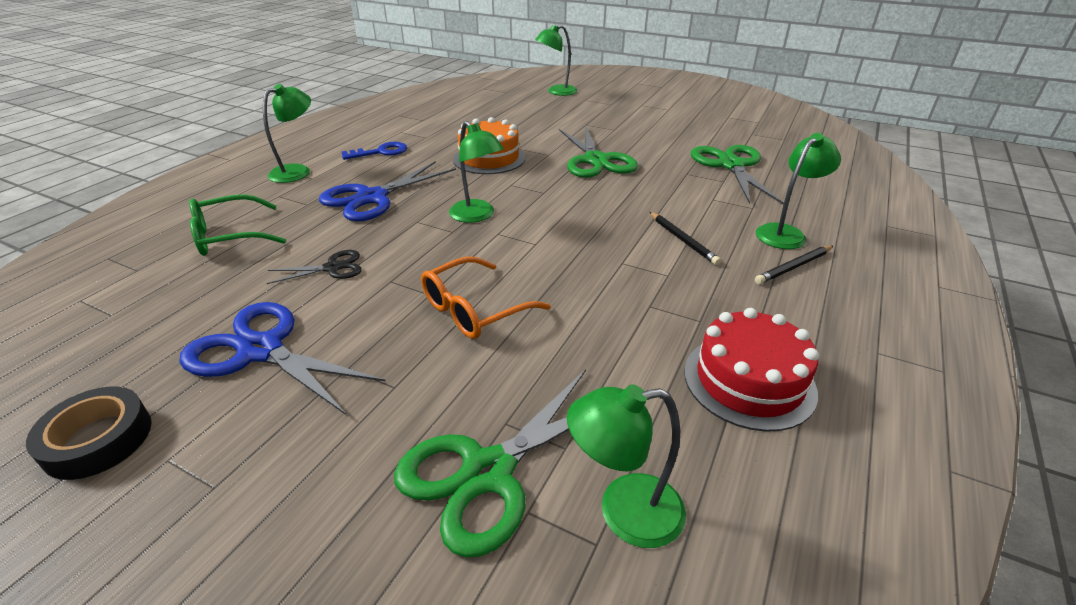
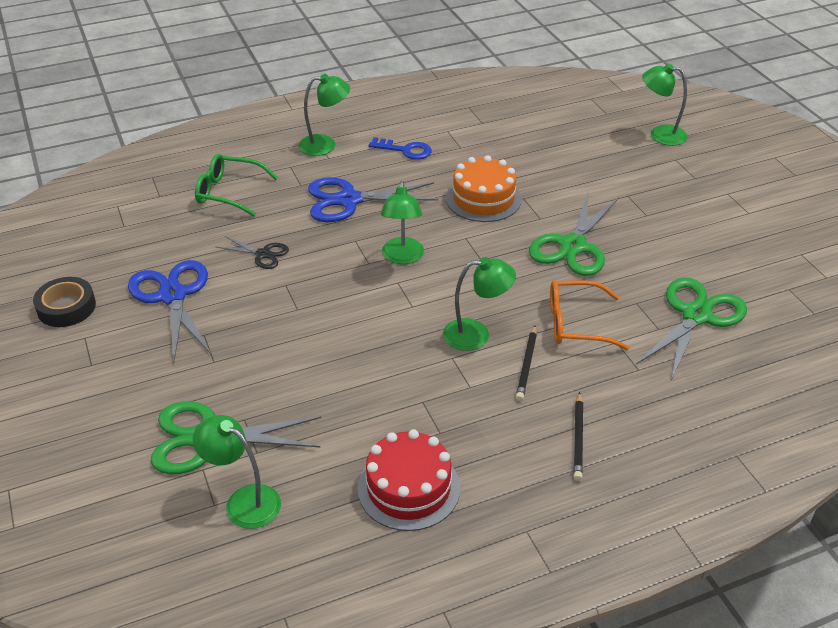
camera: 40 degrees right, 5 degrees up
orange glasses [421,257,551,339] -> orange glasses moved to [550,280,629,350]
black pencil [755,246,833,284] -> black pencil turned 90 degrees counterclockwise [573,392,583,481]
green lamp [756,133,841,249] -> green lamp moved to [443,257,516,351]

